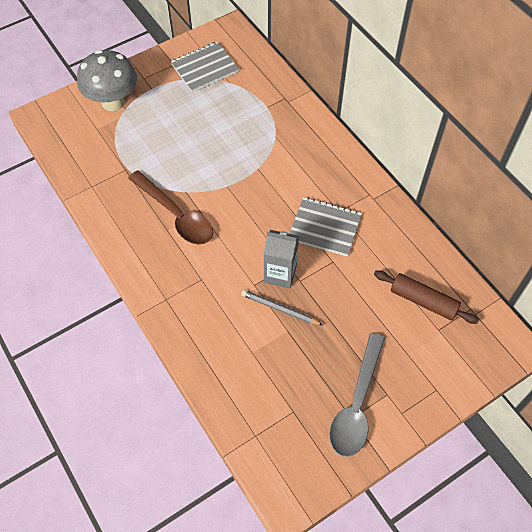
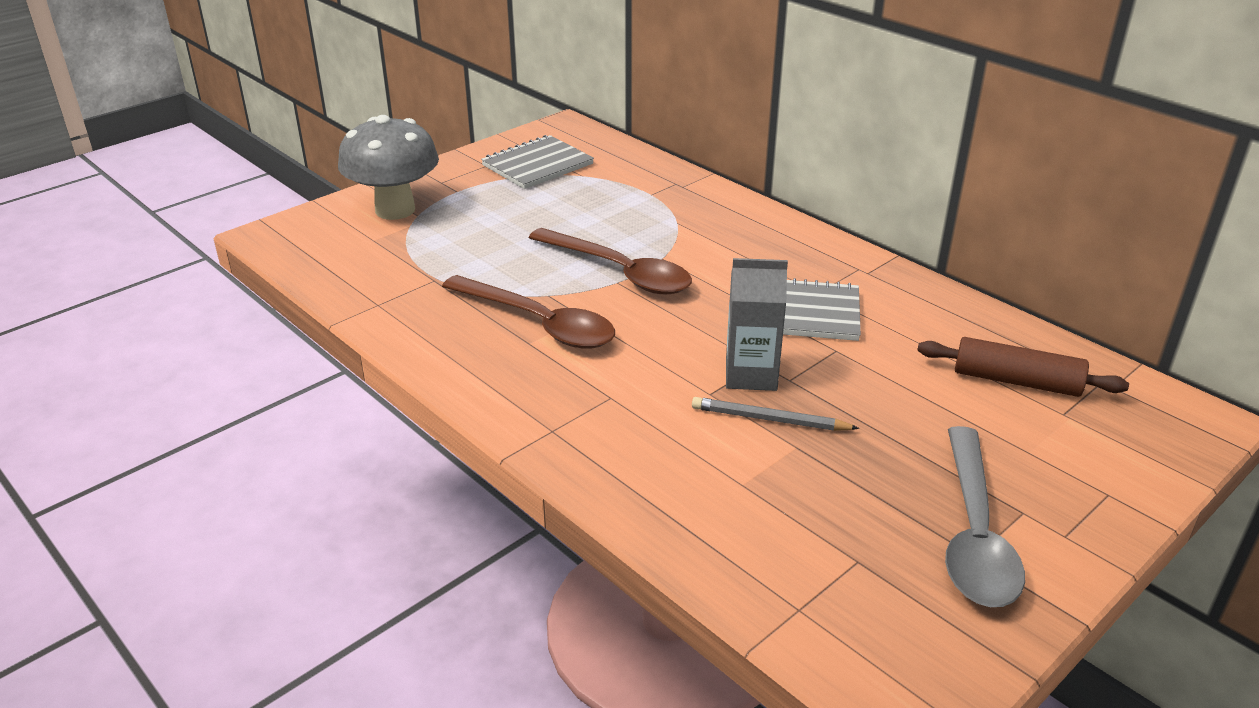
camera: 10 degrees left, 25 degrees down
none -> brown spoon [528,228,692,294]

